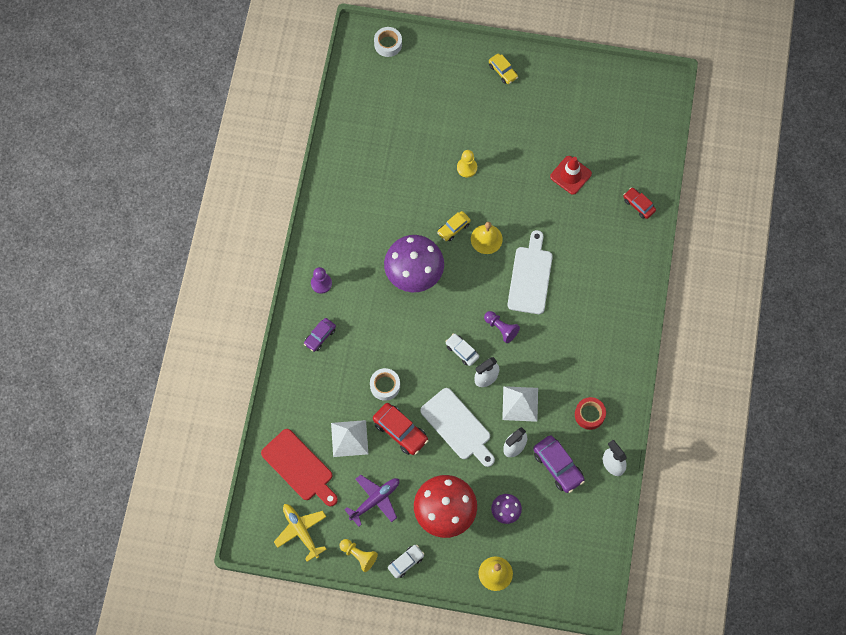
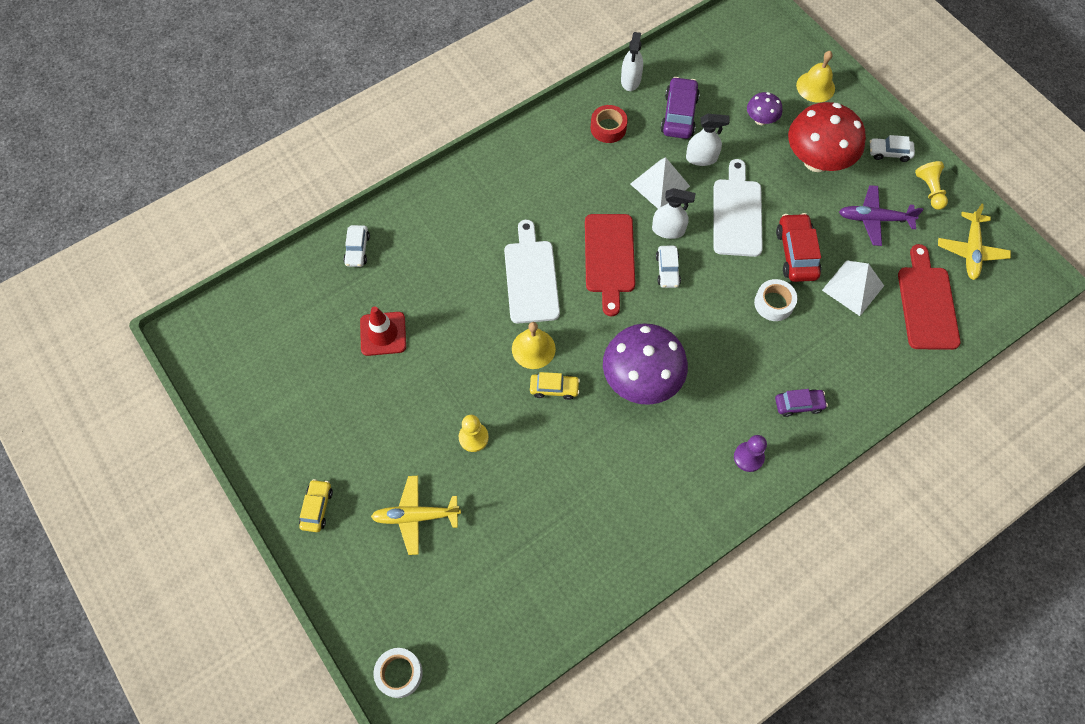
camera: 135 degrees left, 5 degrees down
purple pawn [484,311,520,343] -> red cutting board [585,214,635,316]
white cutting board [507,230,553,314] -> white cutting board turned 120 degrees clockwise [504,220,560,323]
red car [623,187,656,219] -> white car [343,225,370,267]
none -> yellow plane [371,476,461,555]

